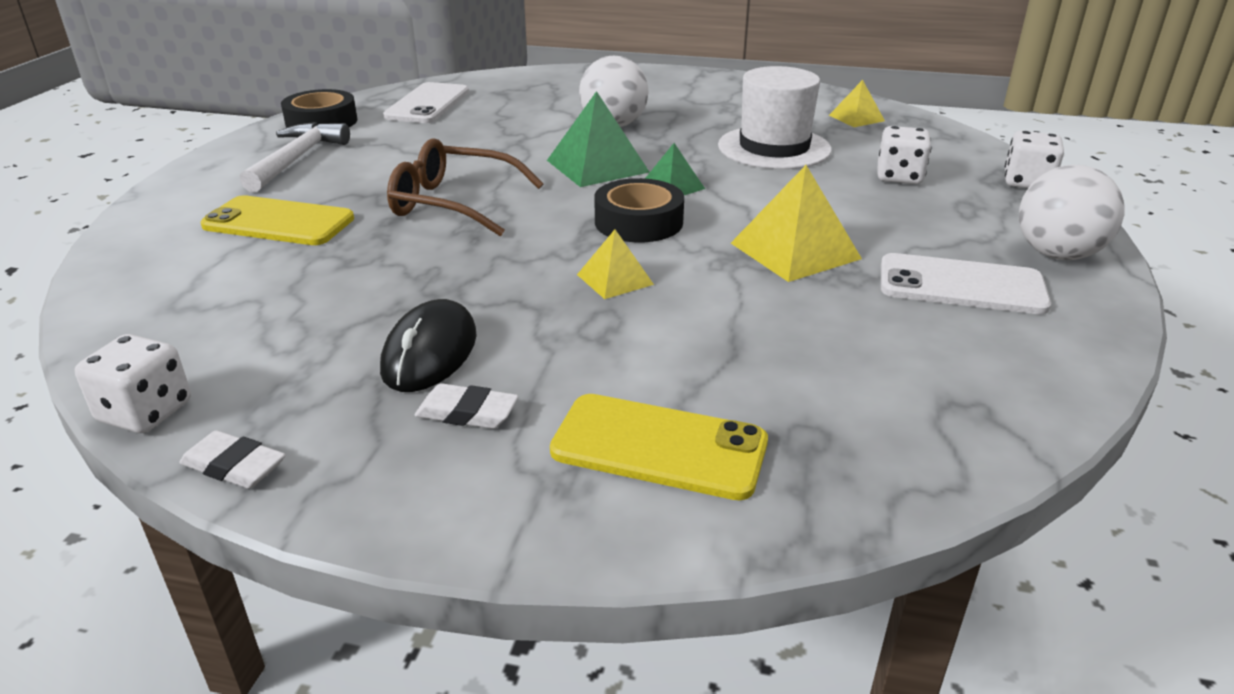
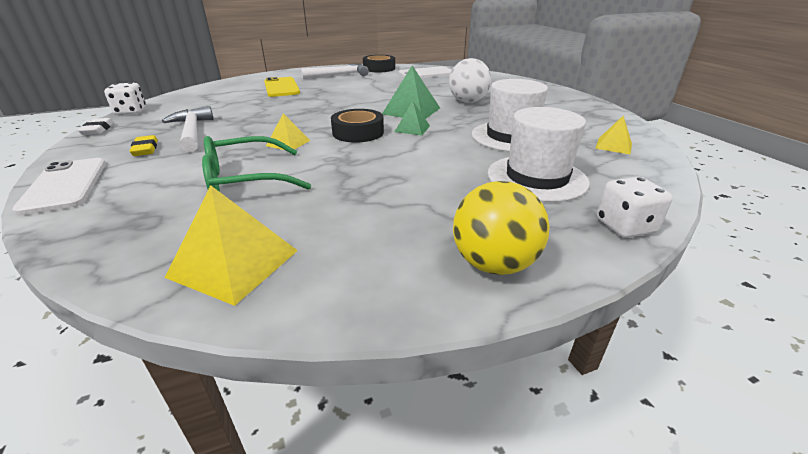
camera: 55 degrees right, 0 degrees up
black mouse [380,299,477,392] -> white hammer [162,106,214,152]
brown glasses [387,138,544,236] -> none
white eraser [415,383,519,429] -> yellow eraser [130,135,158,156]
yellow phone [550,394,768,500] -> none
yellow pyramid [731,165,862,282] -> yellow pyramid moved to [164,185,298,306]
white dice [877,126,931,184] -> white hat [488,107,590,202]
white phone [881,253,1051,314] -> white phone moved to [12,158,106,215]
white ball [1019,165,1124,260] -> yellow ball [453,181,550,275]
none -> green glasses [202,136,311,192]

